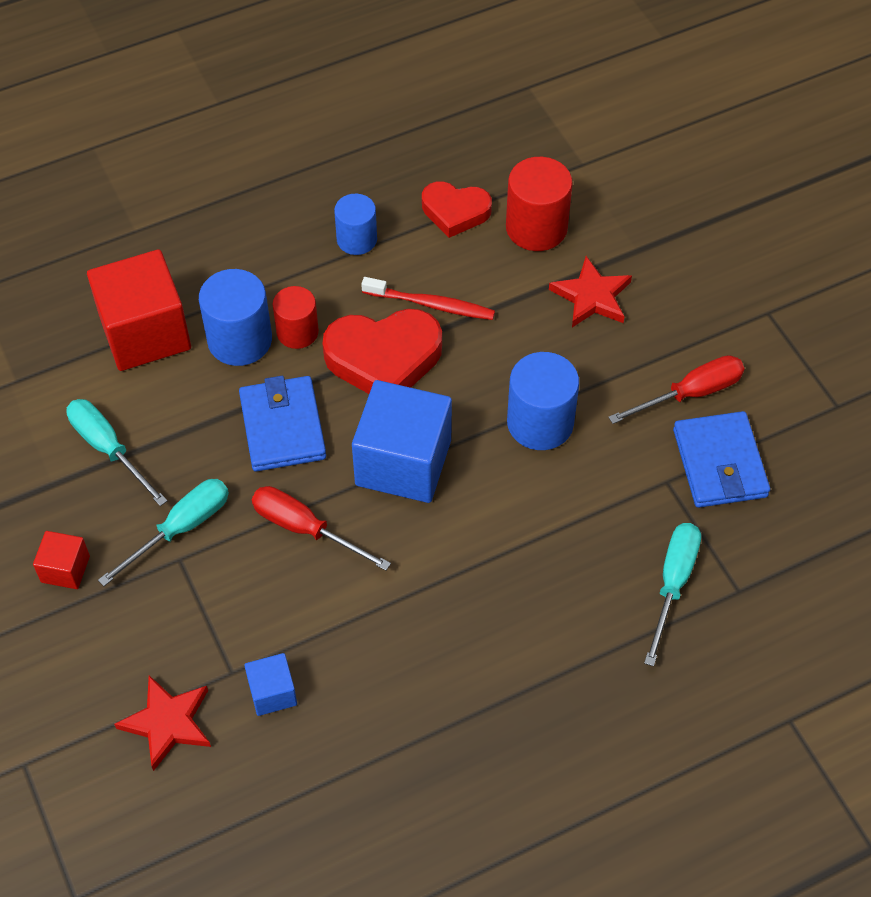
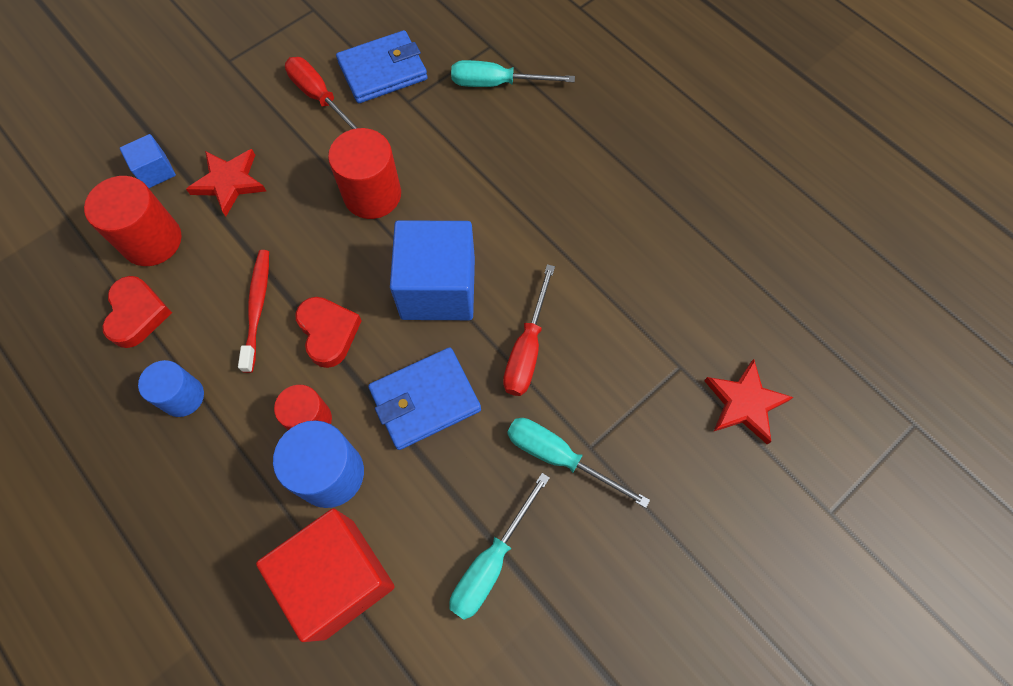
camera: 105 degrees left, 10 degrees up
red cube [33,531,90,589] -> none
blue cube [244,653,297,716] -> blue cube moved to [120,134,176,188]
red heart [323,309,442,394] -> red heart [295,297,362,368], size x0.63
blue cylinder [507,352,579,450] -> red cylinder [328,128,401,219]

